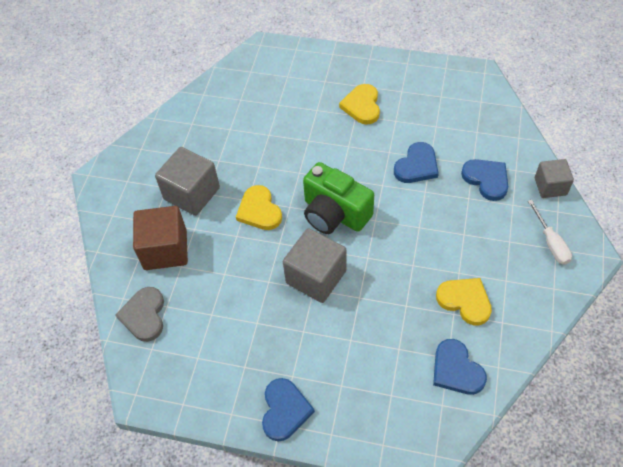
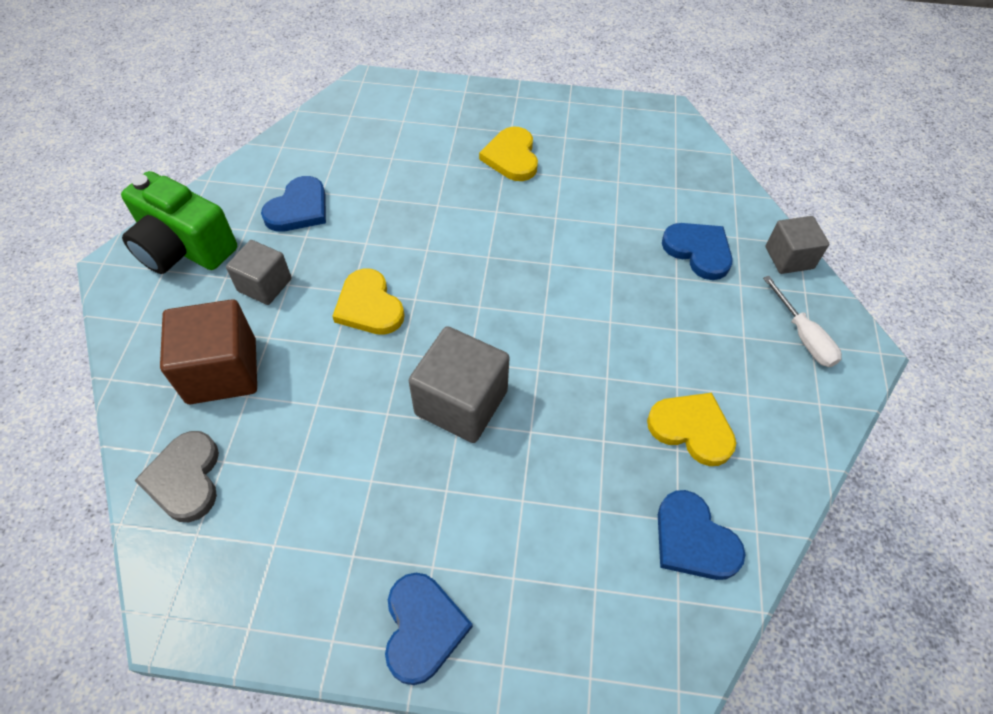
camera: 10 degrees left, 0 degrees up
grey cube [155,147,220,216] -> grey cube [226,240,292,305], size x0.62
green camera [303,162,374,234] -> green camera moved to [121,171,237,274]
blue heart [394,142,439,183] -> blue heart moved to [261,176,326,232]

